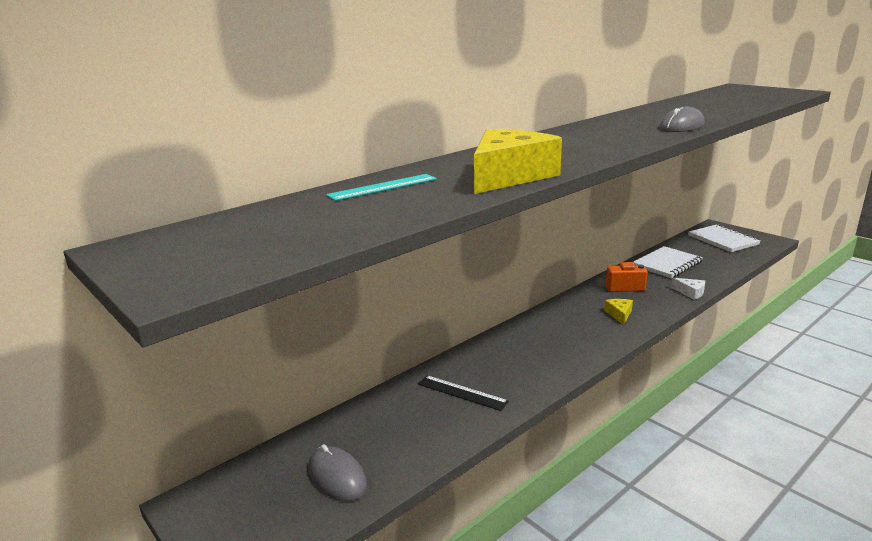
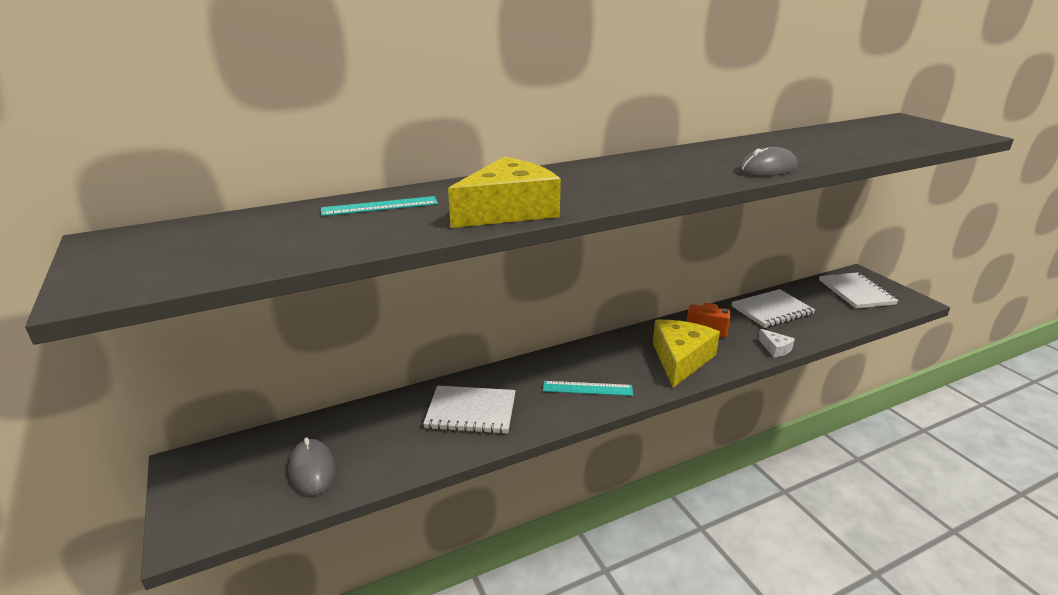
camera: 15 degrees right, 5 degrees up
black ruler [418,375,509,411] -> white notebook [423,385,516,434]
yellow cheese [604,299,633,325] -> yellow cheese [653,320,720,388], size x2.21
none -> turquoise ruler [543,381,633,396]

